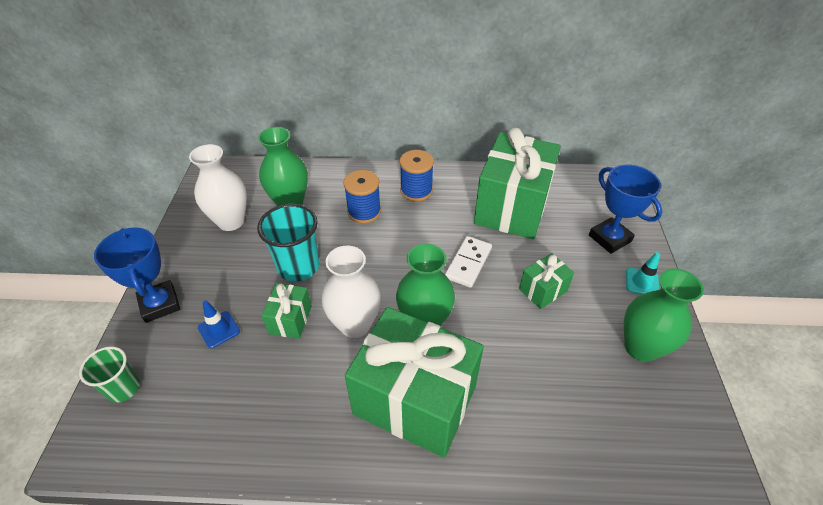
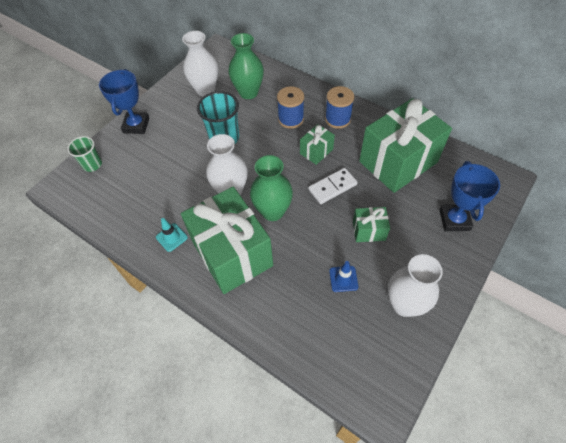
camera: 35 degrees right, 10 degrees up
blue traffic cone [198,300,240,348] -> blue traffic cone moved to [329,261,359,292]
green gift [262,283,312,339] -> green gift moved to [300,124,335,165]
green vase [624,269,704,362] -> white vase [388,254,443,317]
turquoise traffic cone [626,252,660,294] -> turquoise traffic cone moved to [156,218,188,252]

